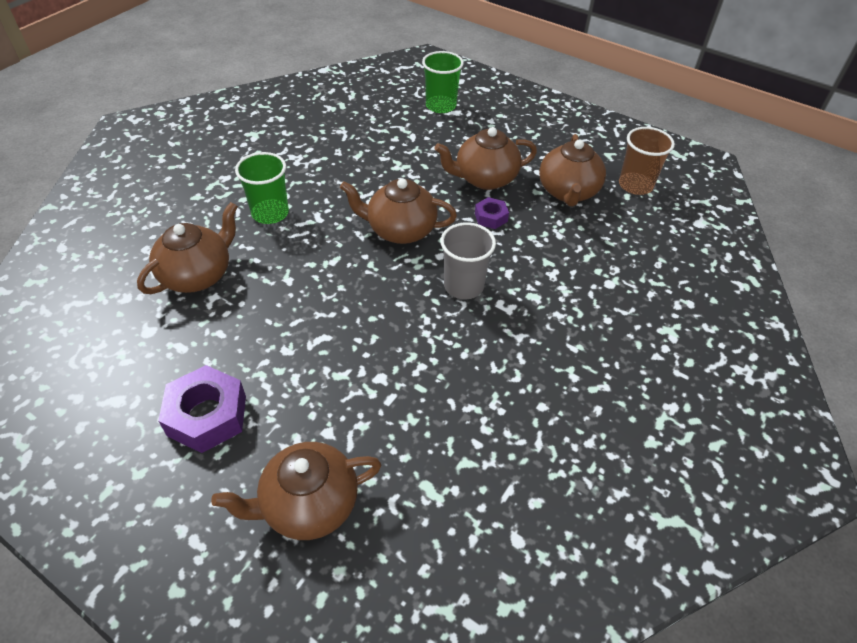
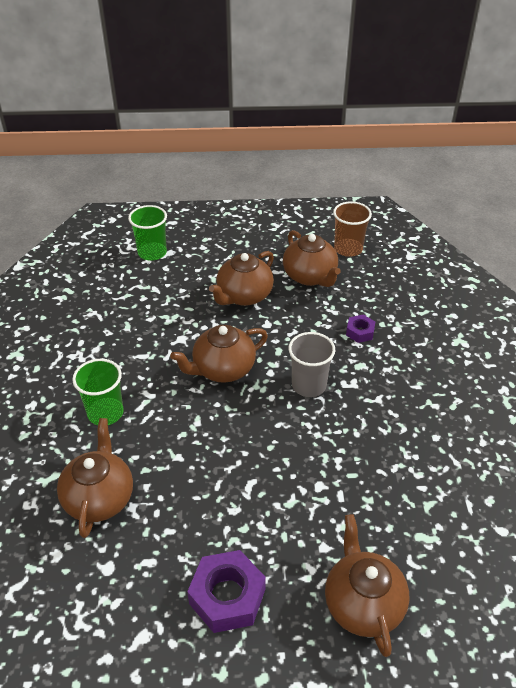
camera: 35 degrees left, 5 degrees down
brown teapot [211,442,381,540] -> brown teapot turned 135 degrees clockwise [325,514,409,657]
purple nut [475,197,509,229] -> purple nut moved to [346,315,375,343]

